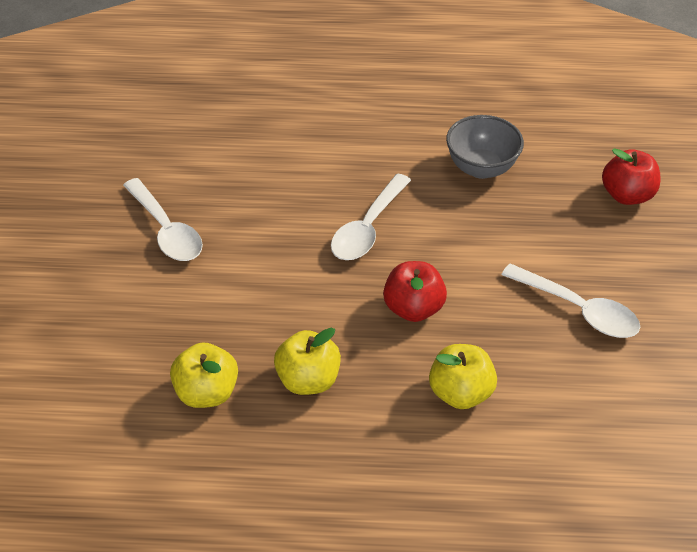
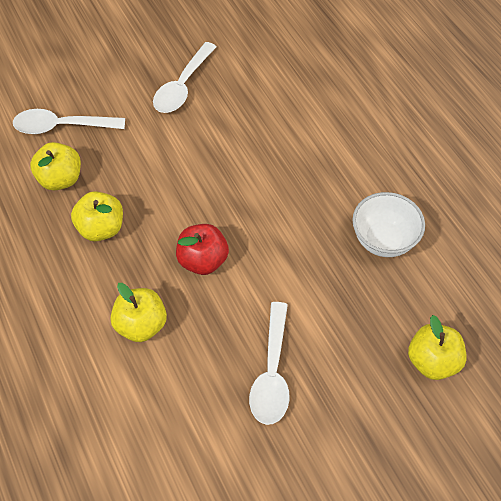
camera: 60 degrees right, 10 degrees up
white spoon [331,174,411,260] -> white spoon moved to [13,109,125,134]
grey bowl [446,115,524,179] -> white bowl [353,192,425,257]
red apple [602,148,660,205] -> yellow apple [408,315,467,380]

